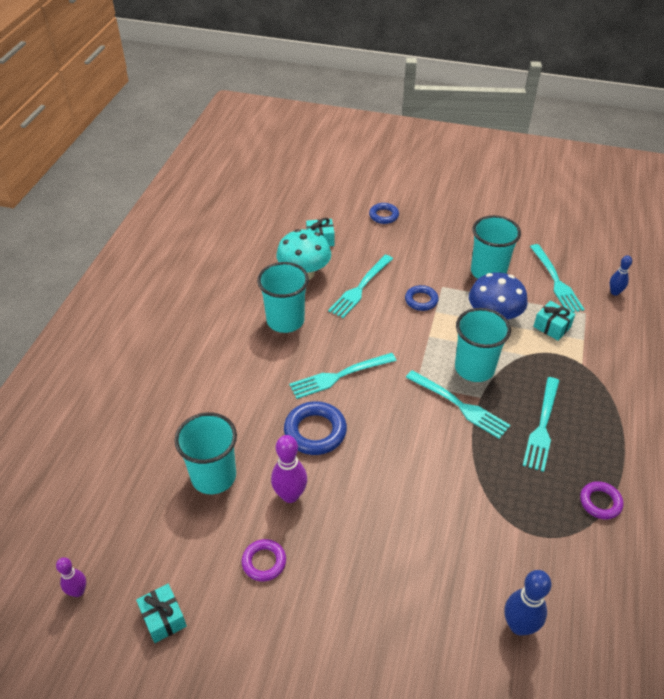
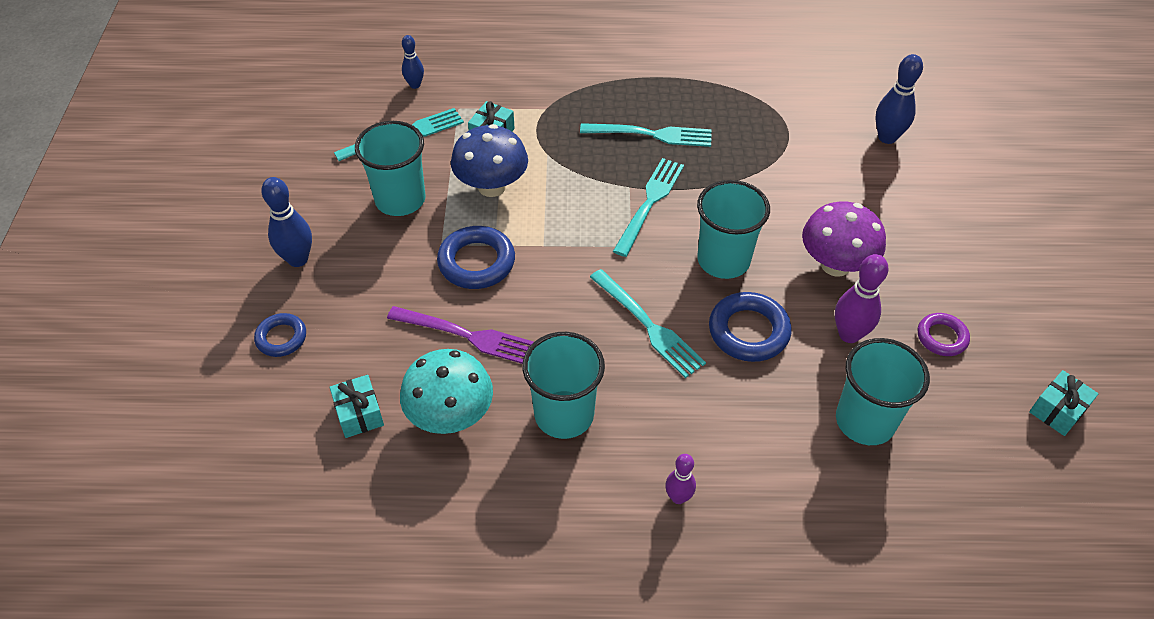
camera: 105 degrees left, 5 degrees up
purple bowling pin [56,557,86,597] -> purple bowling pin moved to [665,454,696,504]
turquoise fork [328,255,393,318] -> purple fork [387,306,534,364]
blue ring [405,285,439,311] -> blue ring [437,226,515,289], size x1.61
turquoise cup [455,308,511,382] -> turquoise cup moved to [697,180,770,279]
purple ring [580,481,624,519] -> none
none -> blue bowling pin [261,177,312,267]
none -> purple mushroom [802,201,886,277]

